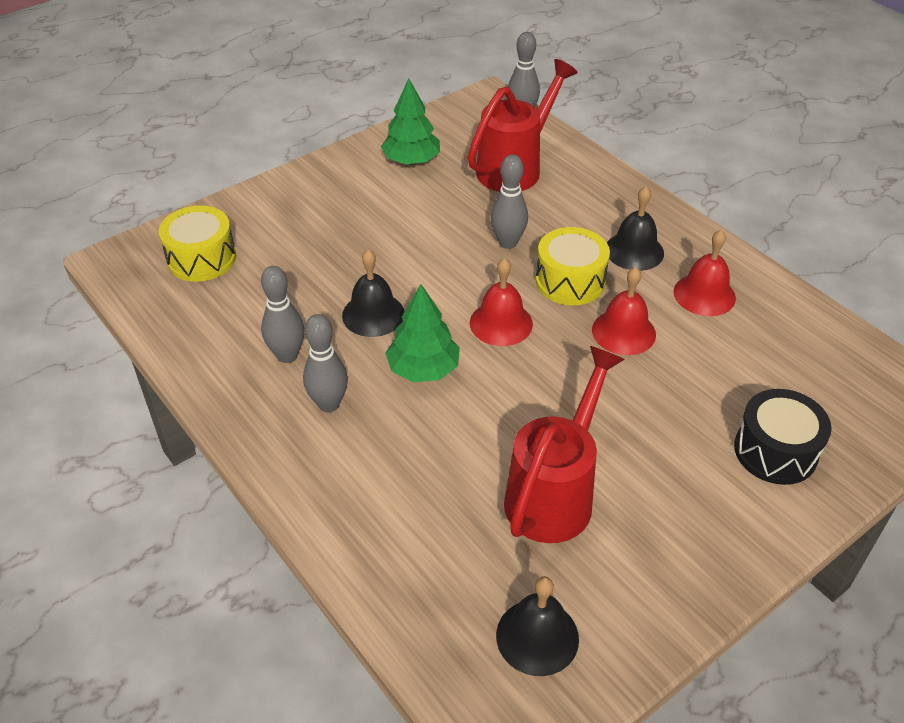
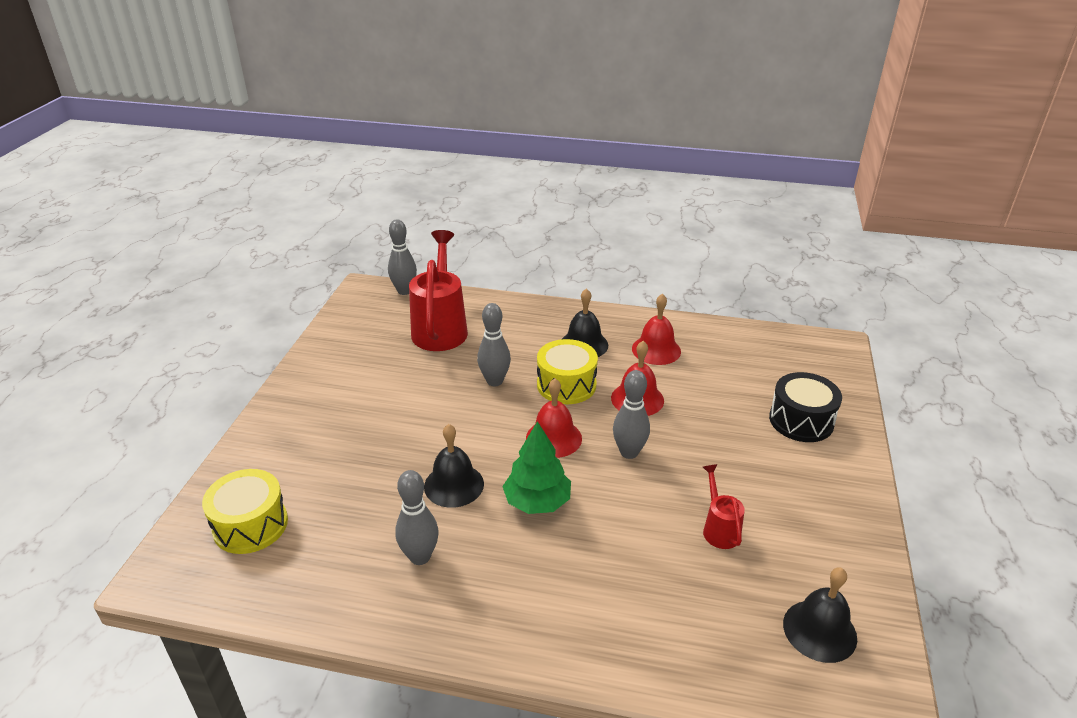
camera: 40 degrees left, 10 degrees down
grey bowling pin [303,314,348,412] -> grey bowling pin moved to [613,370,650,459]
green tree [381,78,440,165] -> none
red watering can [504,346,625,543] -> red watering can [703,464,745,549], size x0.49

